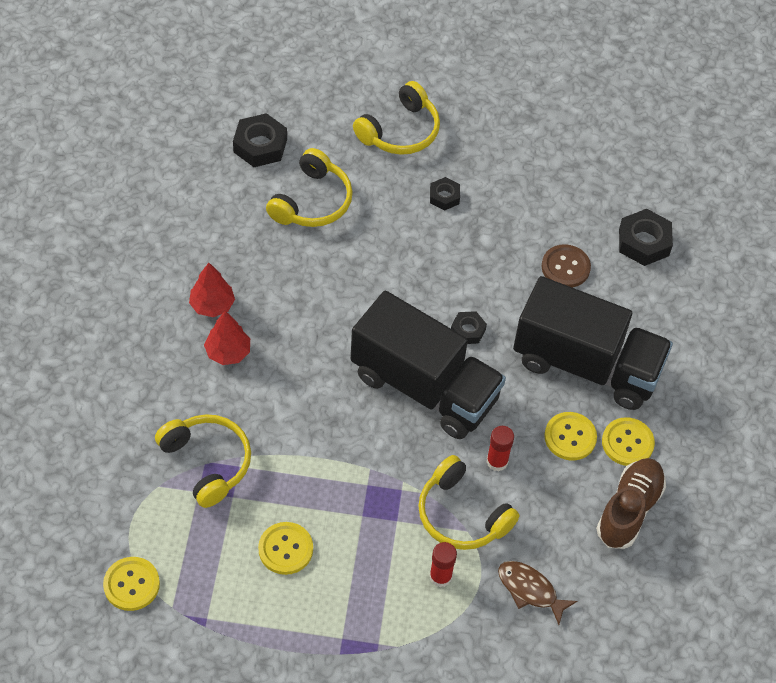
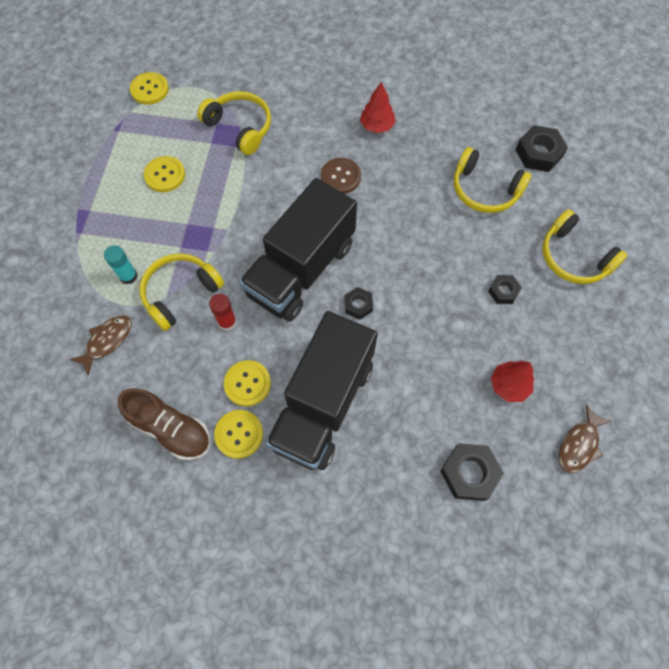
camera: 95 degrees right, 10 degrees up
yellow headphones [155,414,251,508] -> yellow headphones turned 105 degrees counterclockwise [197,91,271,155]
red tree [204,311,250,365] -> red tree moved to [491,360,534,402]
red glue stick [429,542,457,587] -> turquoise glue stick [104,245,138,284]
brown button [542,244,591,288] -> brown button moved to [321,158,361,194]
none -> brown fish [559,405,611,473]

